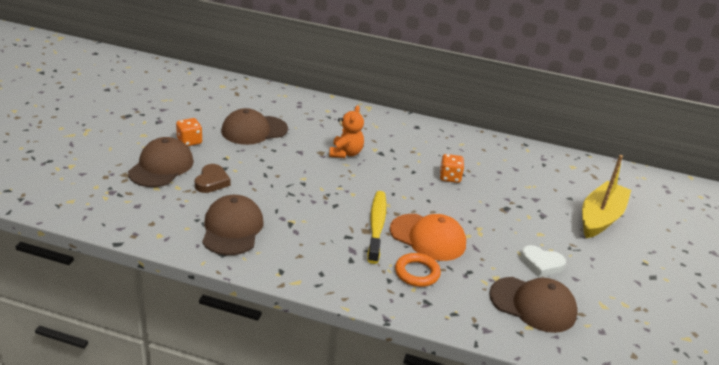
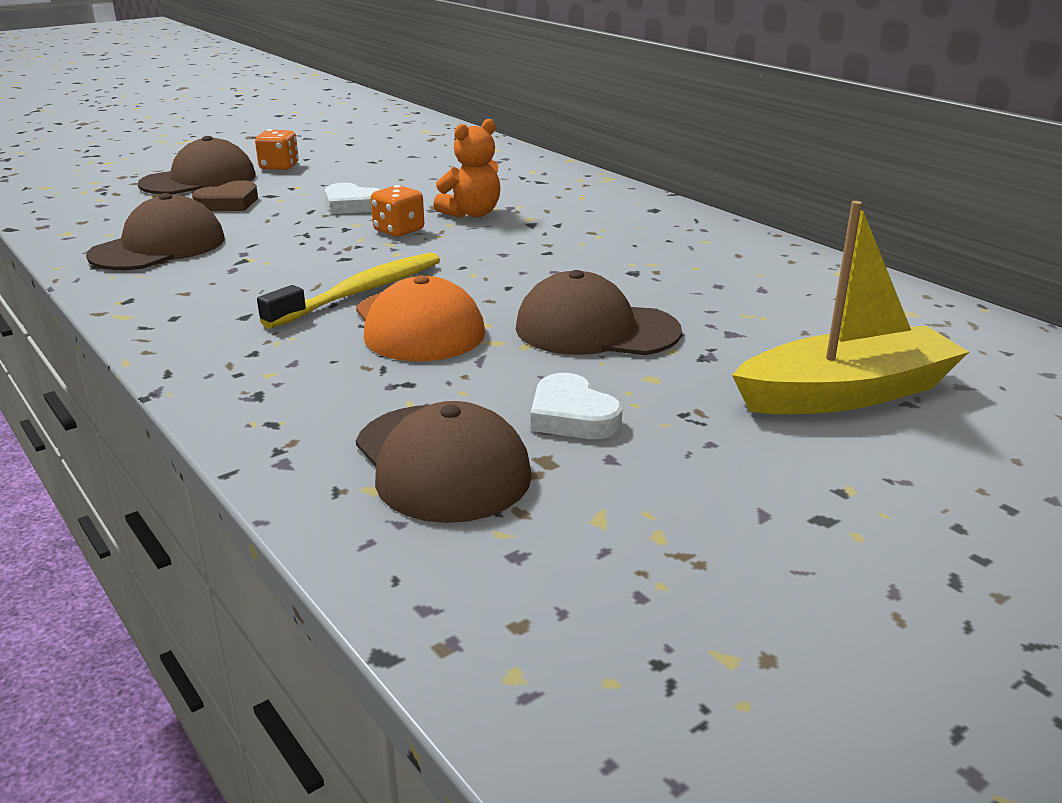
camera: 40 degrees right, 5 degrees down
brown cap [221,108,288,145] -> brown cap moved to [516,270,682,355]
orange ring [395,253,441,287] -> none
orange dice [440,154,464,183] -> orange dice moved to [371,185,424,237]
none -> white heart [325,183,380,214]

